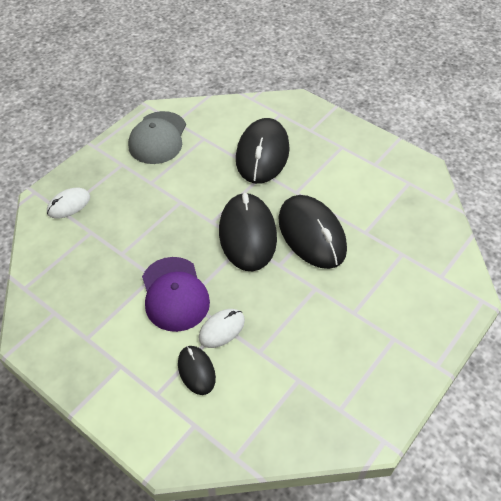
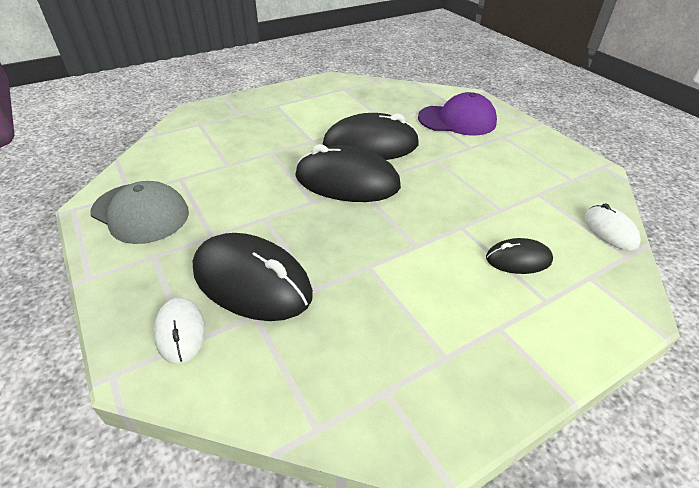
camera: 70 degrees left, 10 degrees down
purple cap [142,257,210,332] -> purple cap moved to [418,92,497,136]
white mouse [199,309,245,348] -> white mouse moved to [585,204,641,250]
black mouse [236,118,290,184] -> black mouse moved to [192,233,313,321]

